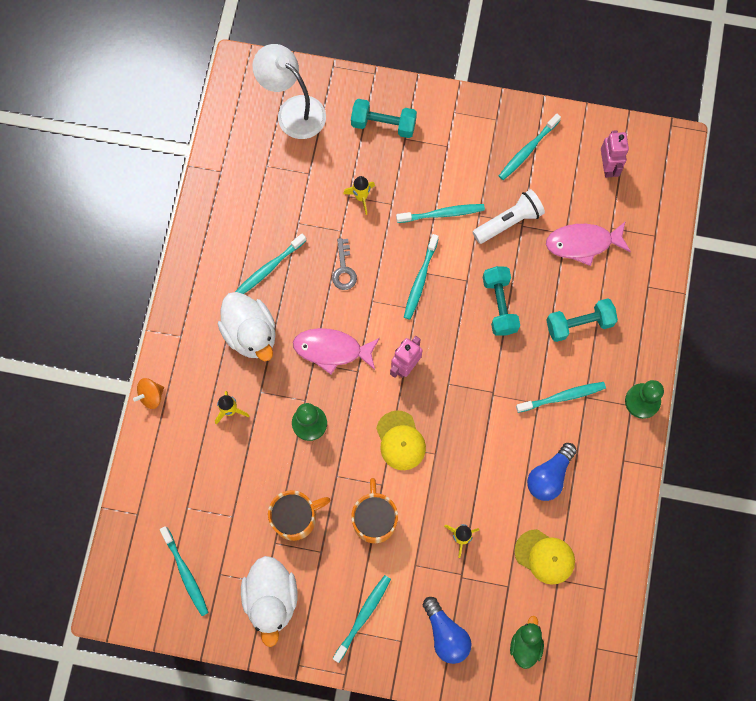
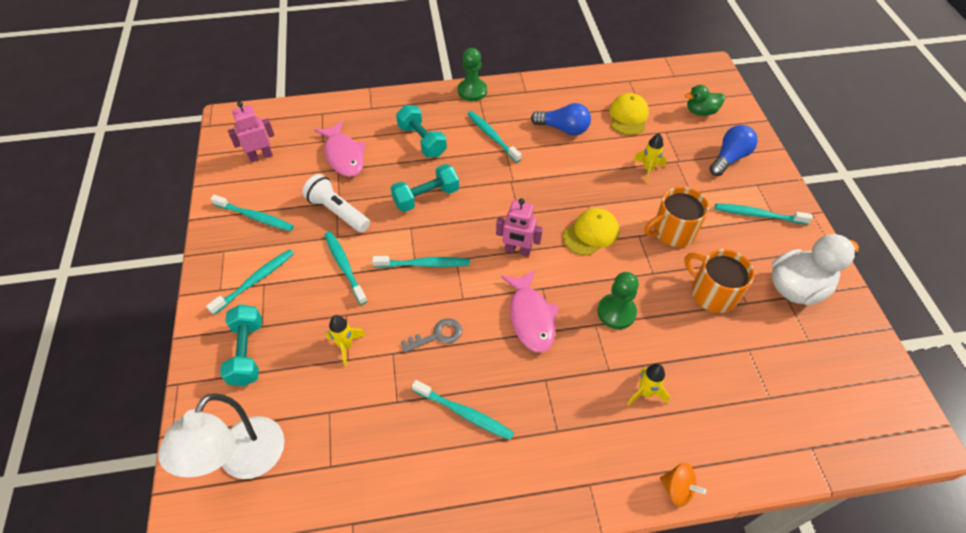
camera: 110 degrees left, 20 degrees down
turquoise toothbrush [160,526,209,616] -> turquoise toothbrush moved to [206,249,294,315]
white duck [218,292,276,361] -> none

